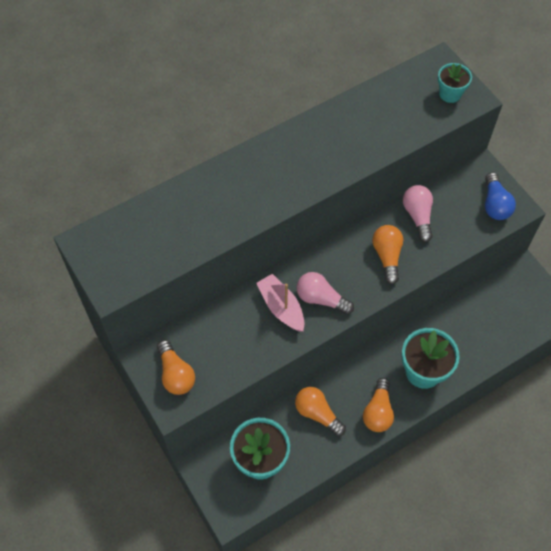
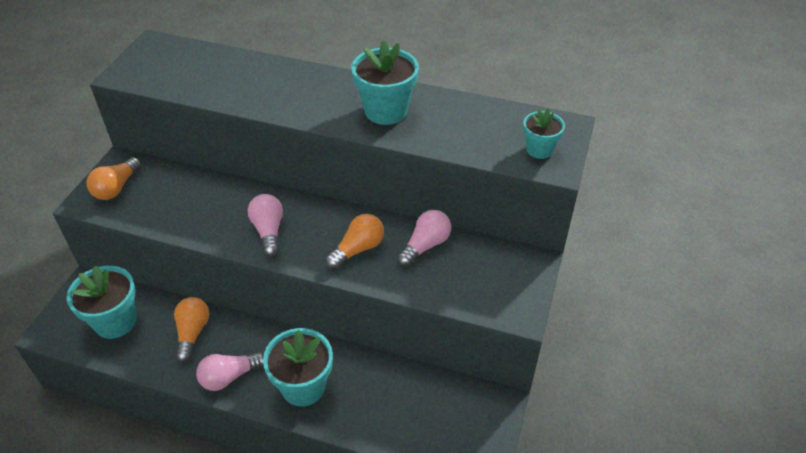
camera: 50 degrees right, 15 degrees down
pink boat [256,274,304,331] -> none
orange light bulb [363,378,394,432] -> pink light bulb [196,351,263,391]
blue light bulb [485,172,516,220] -> none
none -> turquoise flower pot [351,40,419,125]

